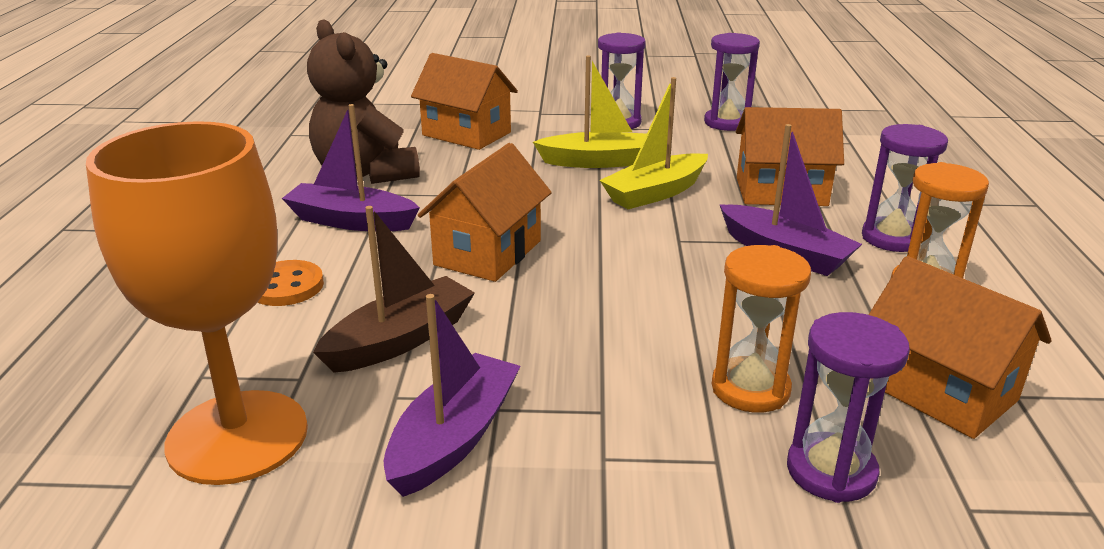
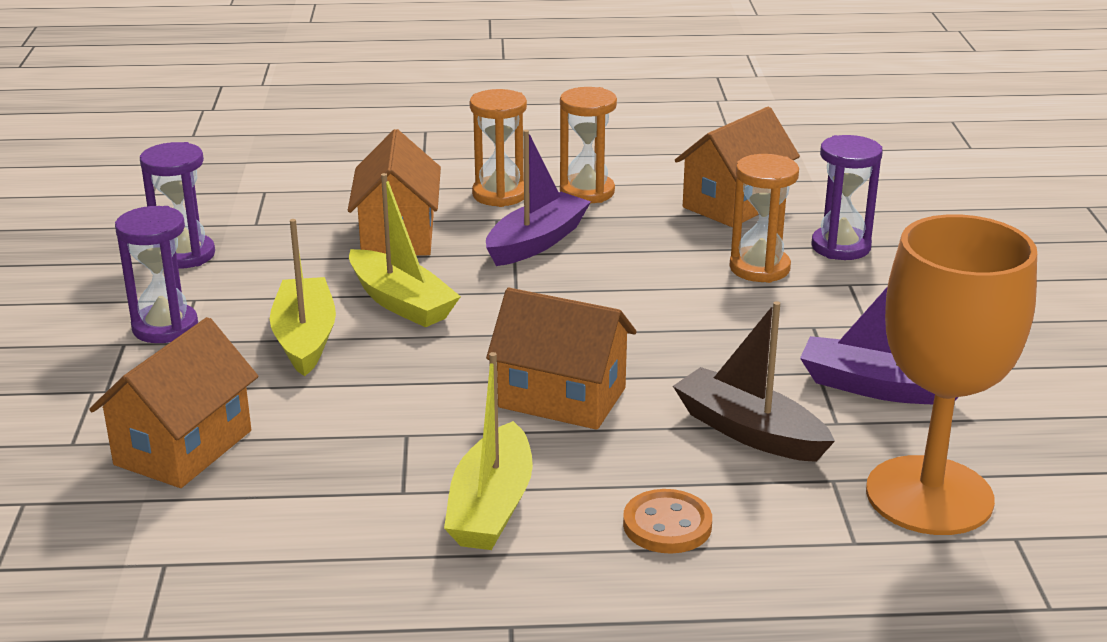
camera: 95 degrees left, 0 degrees up
purple boat [282,104,420,231] -> yellow boat [444,352,533,550]
brown teddy bear [307,19,420,184] -> none
purple hourglass [862,124,948,252] -> orange hourglass [470,89,527,207]

